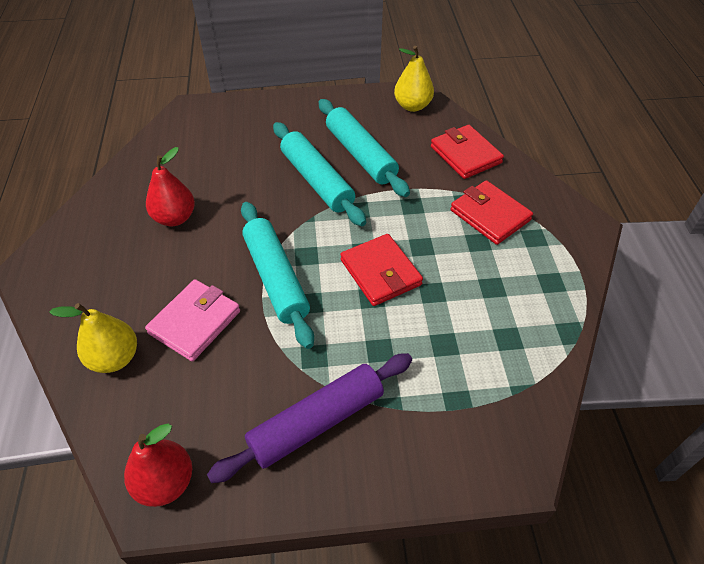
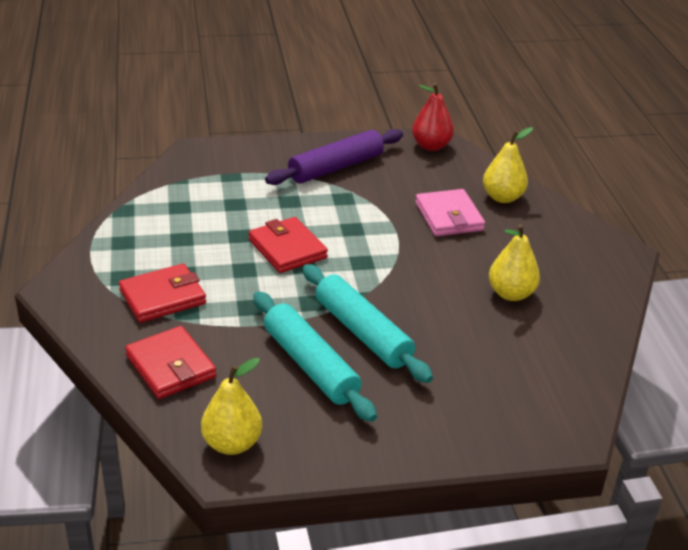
camera: 175 degrees right, 15 degrees down
pink wallet [145,279,240,361] -> pink wallet turned 45 degrees counterclockwise [415,189,485,236]
red pear [146,147,195,226] -> yellow pear [489,224,540,301]
turquoise rolling pin [241,202,314,349] -> none
red wallet [451,180,533,245] -> red wallet turned 75 degrees counterclockwise [119,264,206,323]

